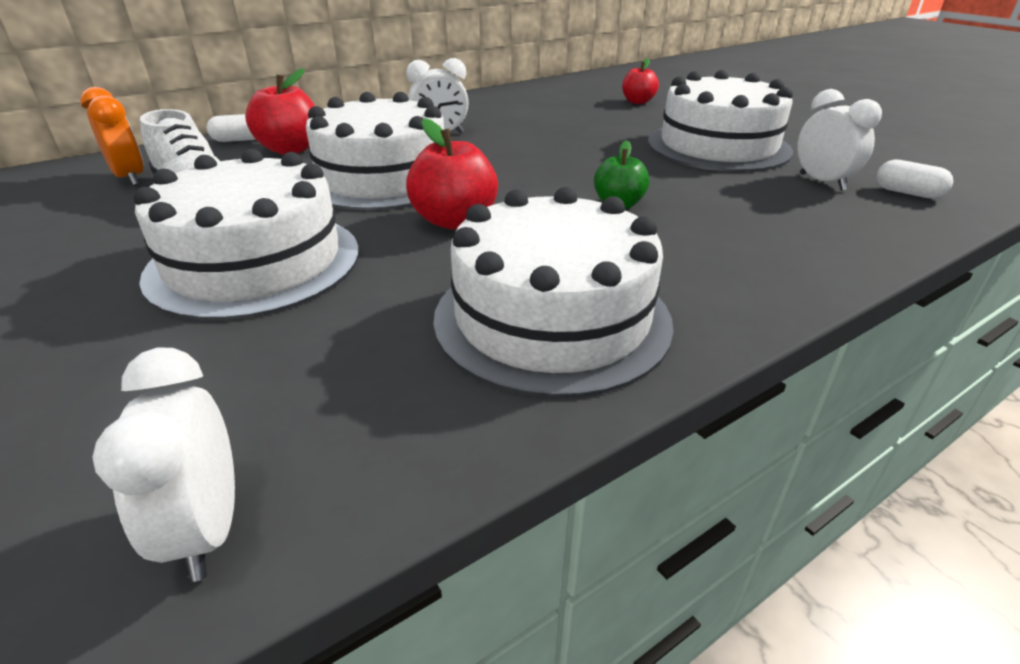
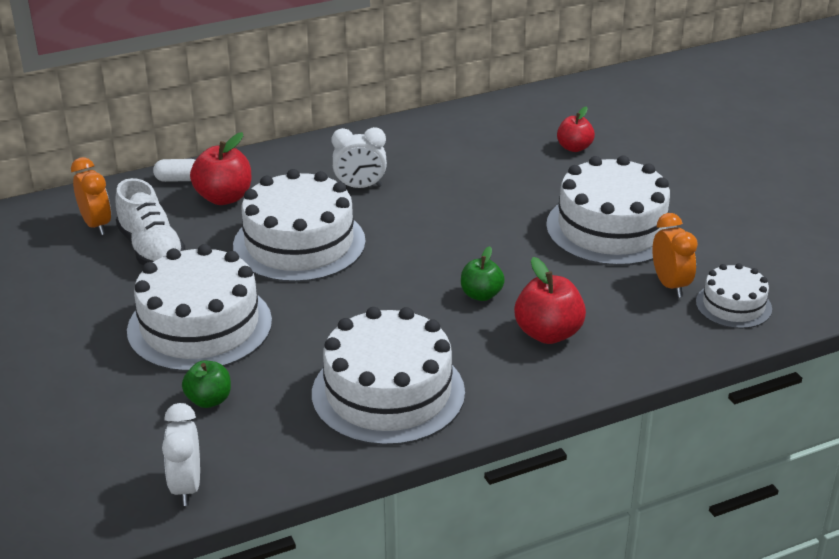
camera: 10 degrees right, 0 degrees up
red apple [406,118,498,230] -> red apple moved to [514,257,586,344]
white clock [797,89,882,191] -> orange clock [652,213,698,298]
white capsule [876,159,953,199] -> white cake [696,263,772,329]
none -> green apple [182,361,231,408]

